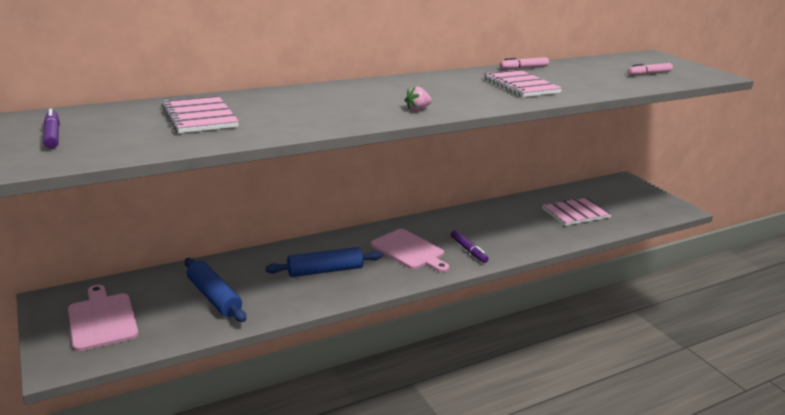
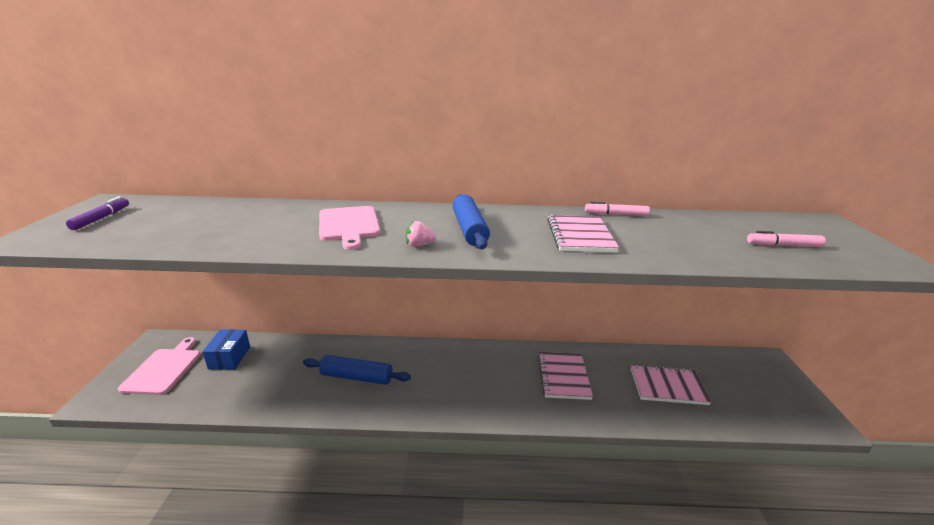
camera: 30 degrees right, 0 degrees up
pink notebook [161,96,239,133] -> pink notebook moved to [538,352,593,400]
blue rolling pin [185,258,246,322] -> blue rolling pin moved to [453,194,490,249]
pink cutting board [371,229,449,272] -> pink cutting board moved to [319,206,380,250]
purple marker [451,230,489,263] -> none
none -> blue box [202,329,250,370]

